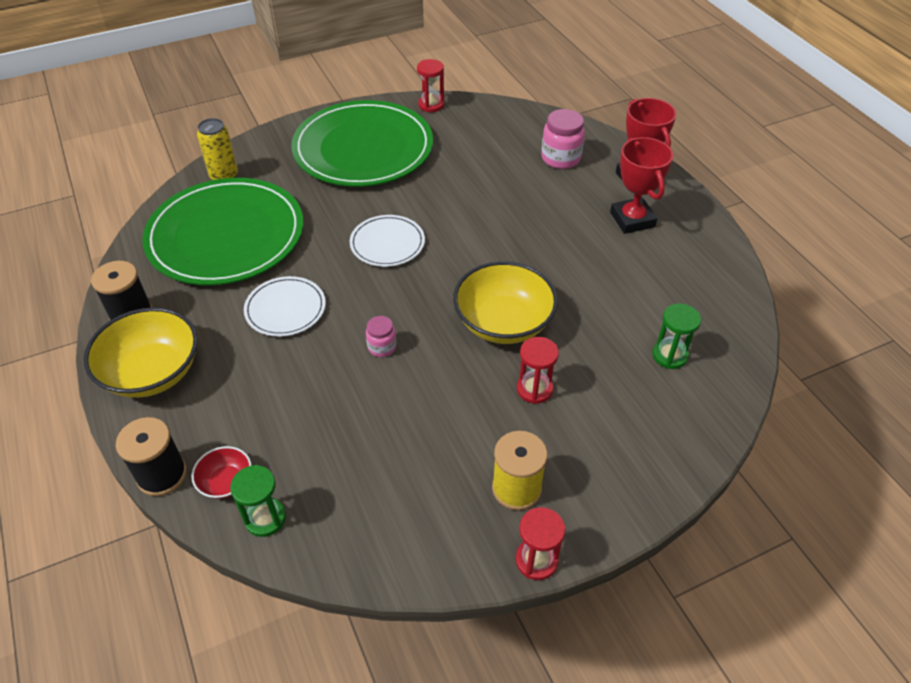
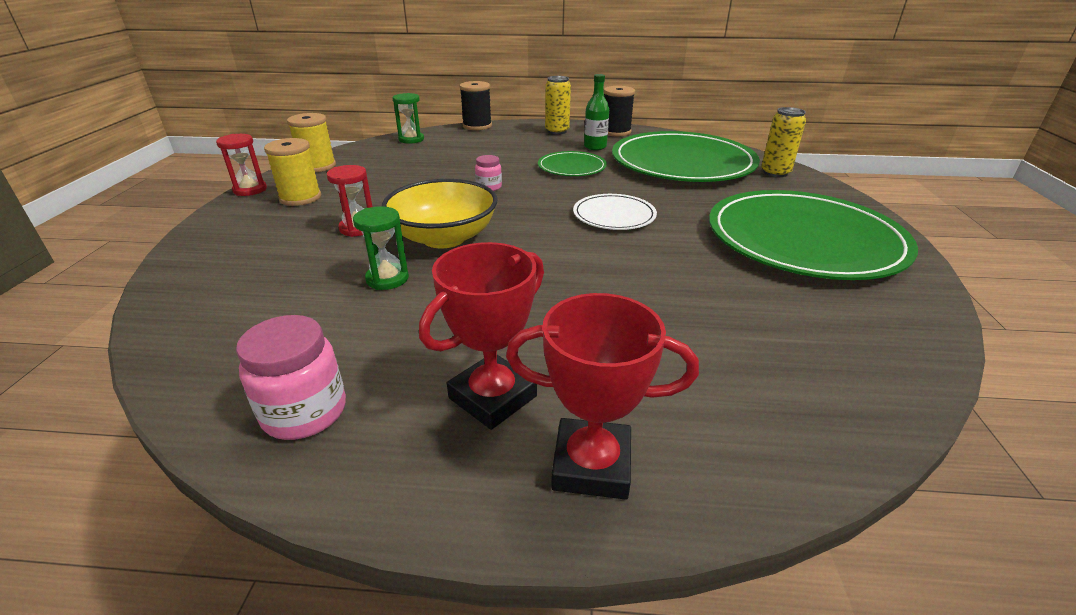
camera: 120 degrees right, 15 degrees down
yellow bowl [84,307,198,398] -> yellow can [545,76,571,135]
red bowl [192,446,252,499] -> none
white plate [244,276,326,337] -> green plate [538,151,607,176]
red hourglass [417,59,444,112] -> none
pink jar [541,109,585,169] -> pink jar moved to [236,315,346,440]
red trophy [610,137,673,234] -> red trophy turned 60 degrees counterclockwise [419,242,544,430]
green hourglass [652,303,701,369] -> green hourglass moved to [353,206,409,290]
none -> yellow spool [287,113,336,172]
none -> green bottle [584,74,609,150]

